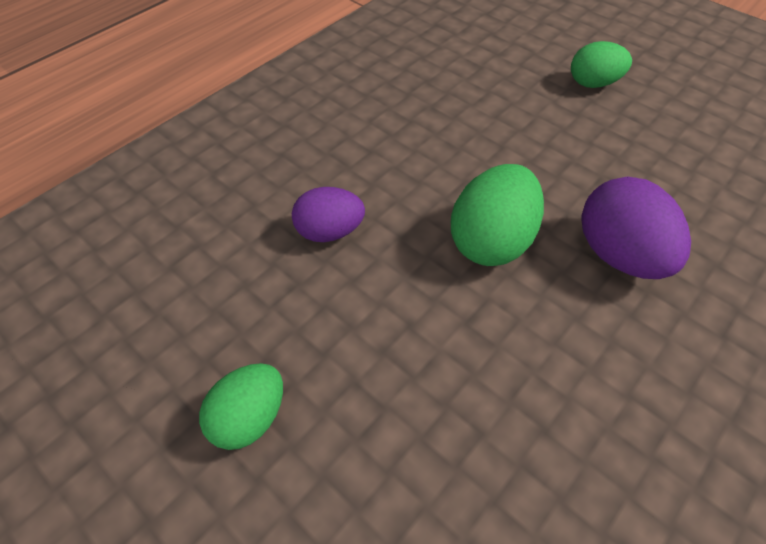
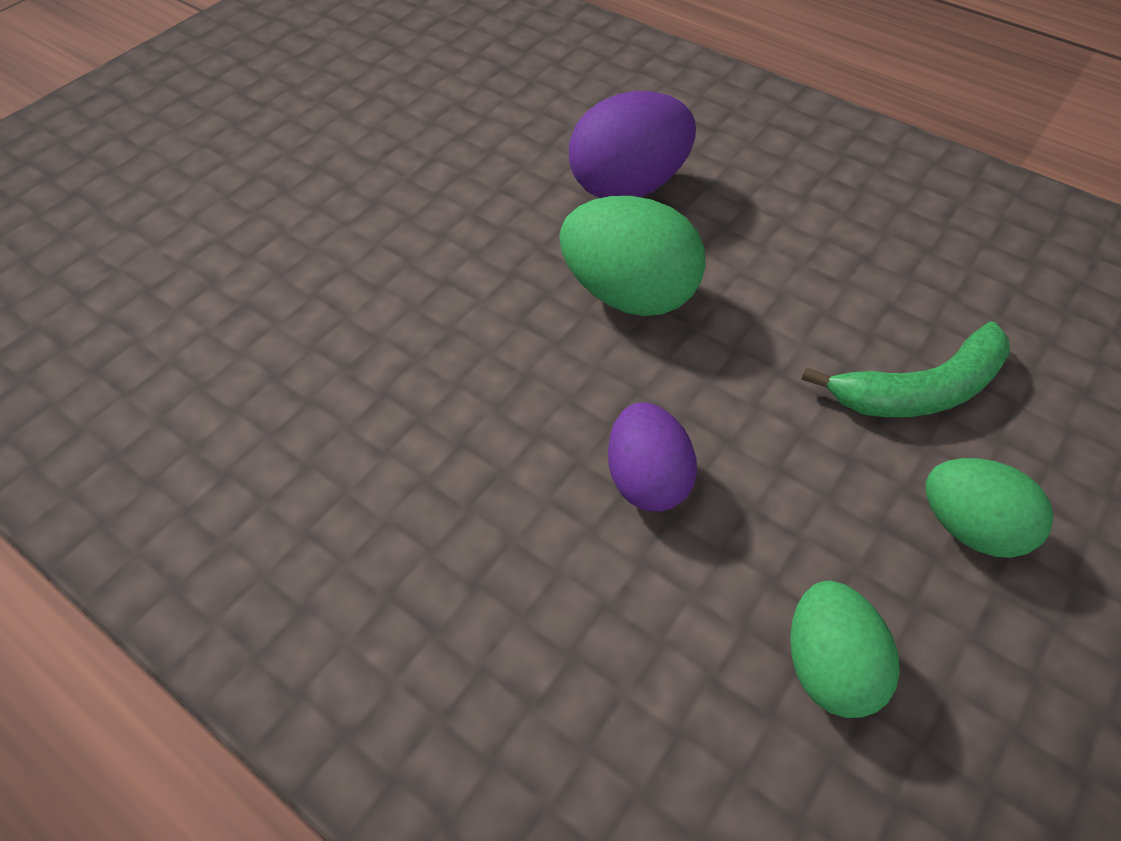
camera: 95 degrees left, 0 degrees up
green egg [571,41,632,88] -> green egg moved to [790,581,900,718]
none -> green banana [801,322,1010,417]

